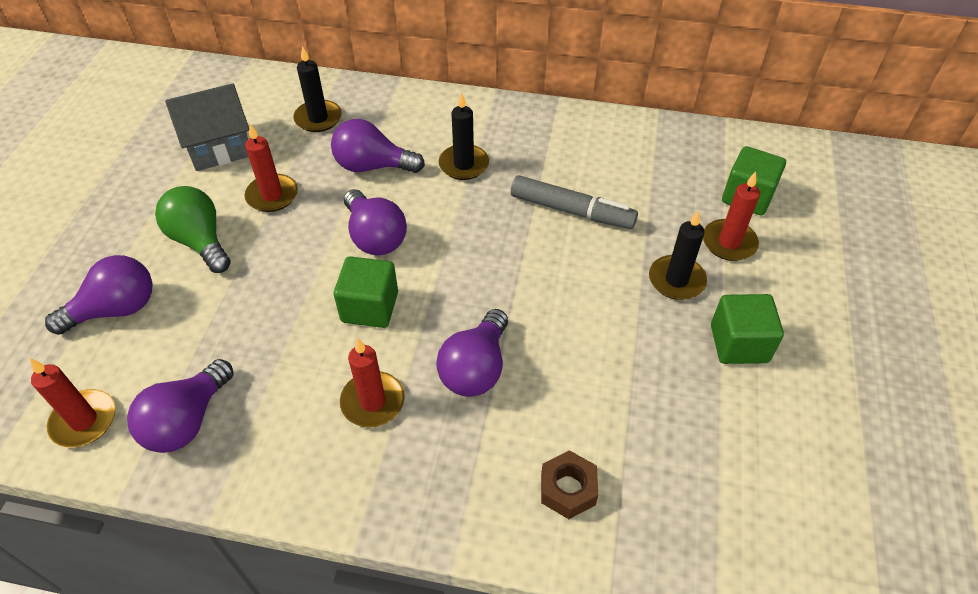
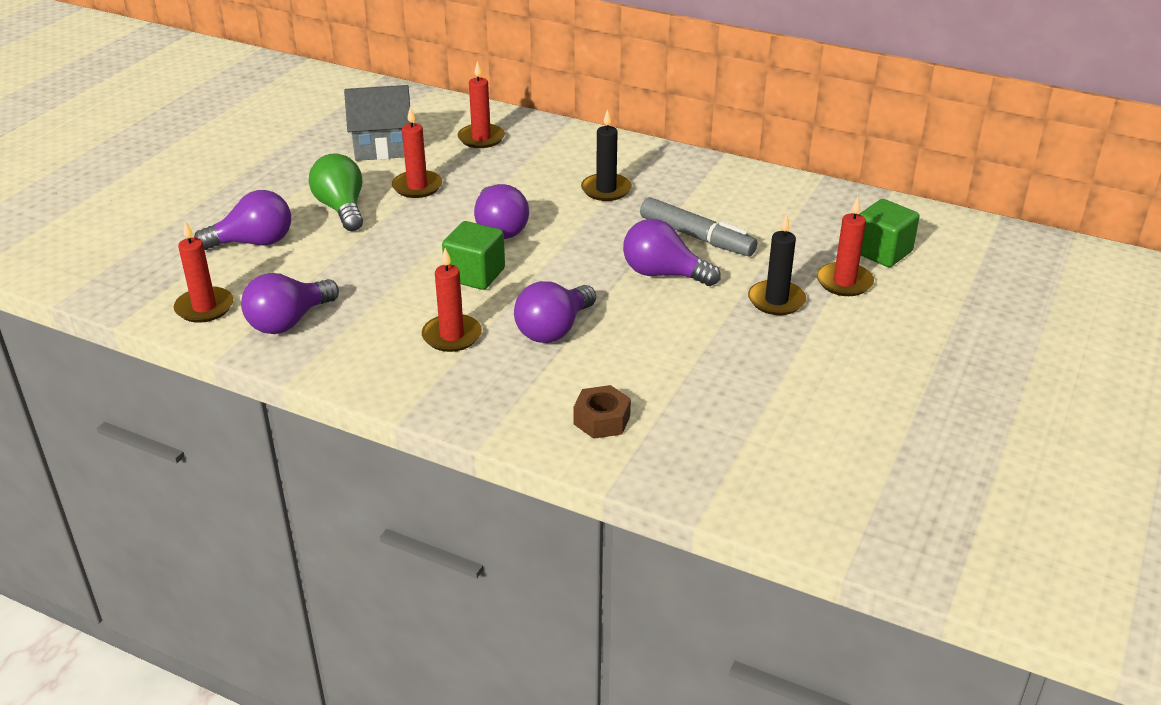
camera: 15 degrees right, 15 degrees down
black candle [293,46,342,132] -> red candle [458,61,505,148]
purple light bulb [331,119,425,173] -> purple light bulb moved to [623,219,721,286]
green cube [711,294,784,364] -> none

